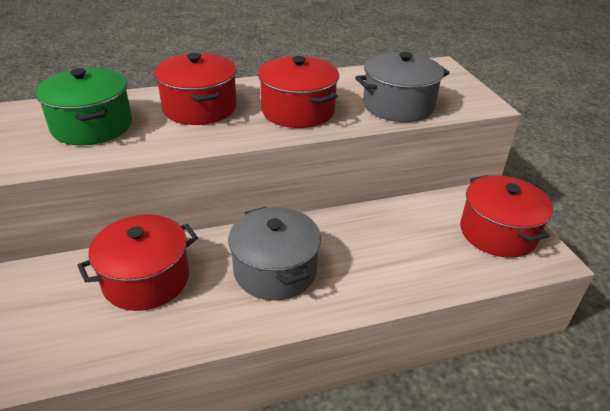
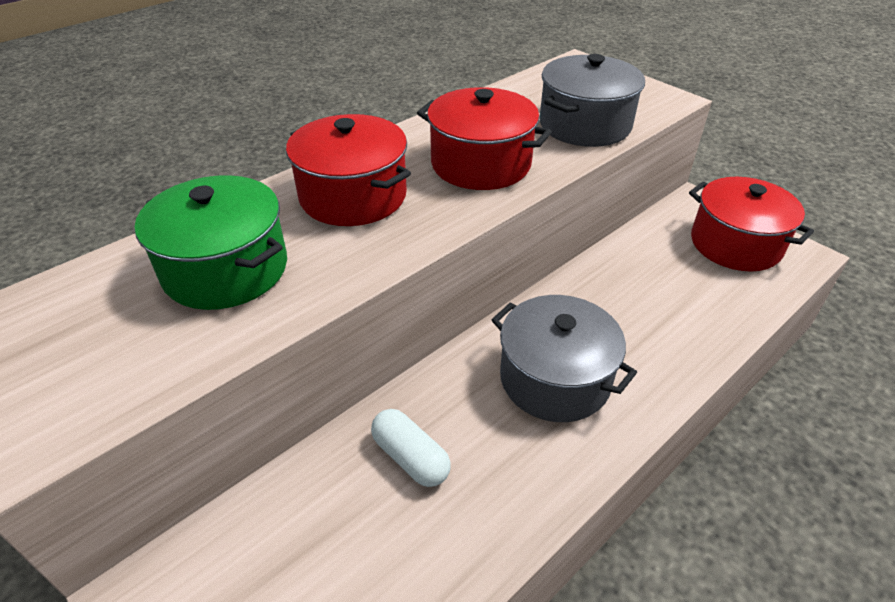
camera: 25 degrees left, 5 degrees up
red pot [77,214,198,311] -> white capsule [371,409,451,487]

